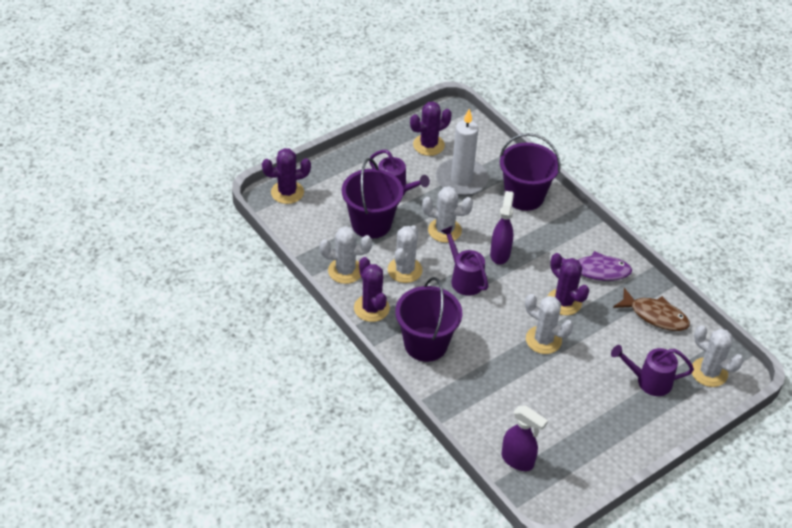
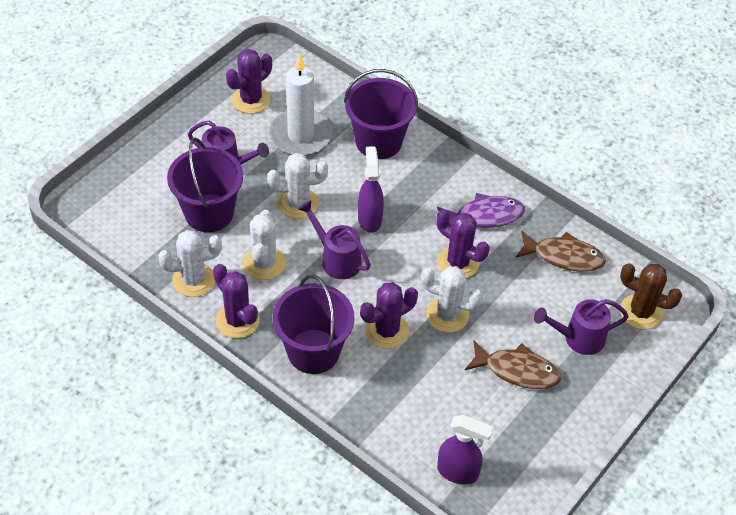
camera: 15 degrees left, 5 degrees up
purple cactus [262,148,311,204] -> purple cactus moved to [360,282,418,349]
white cactus [692,325,743,387] -> brown cactus [620,263,682,330]
none -> brown fish [465,341,561,389]

